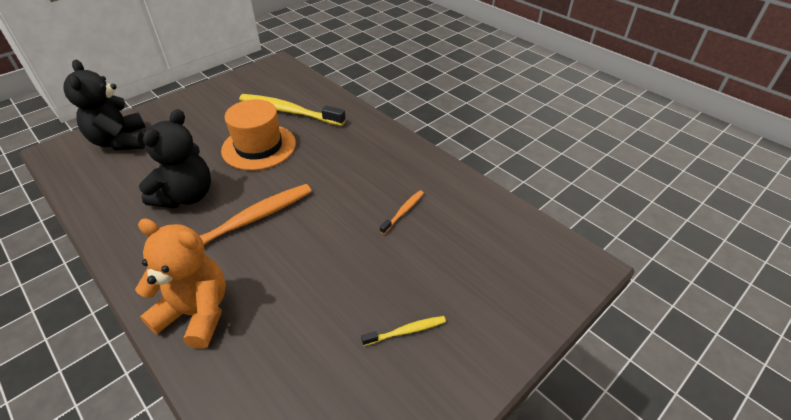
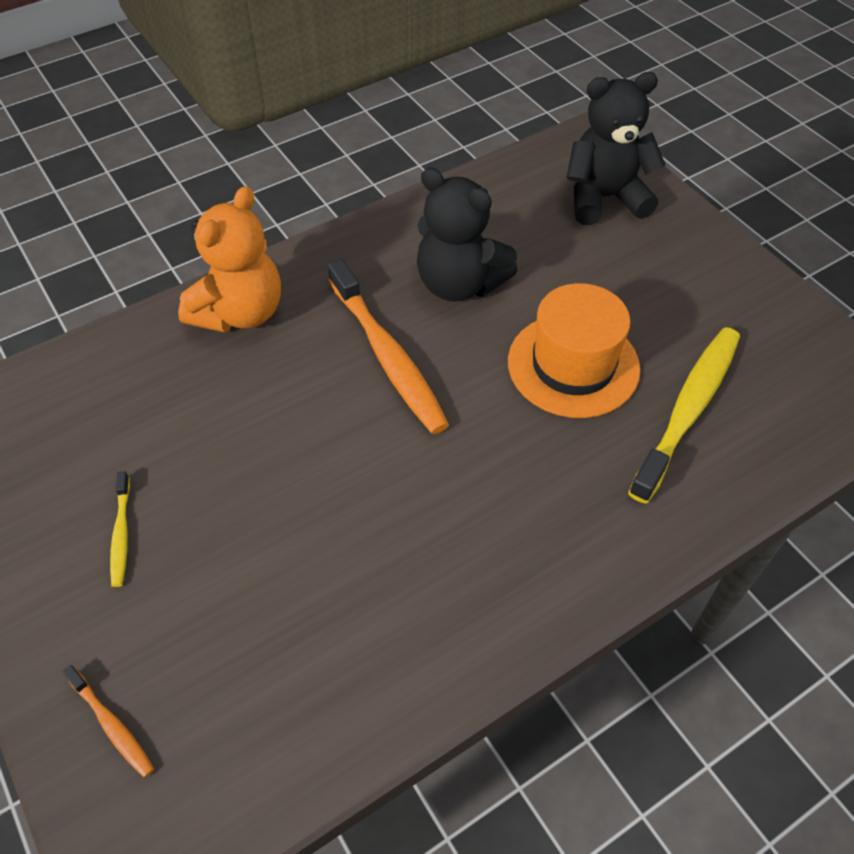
camera: 100 degrees right, 10 degrees up
orange toothbrush [380,190,424,234] -> orange toothbrush moved to [63,665,154,778]

